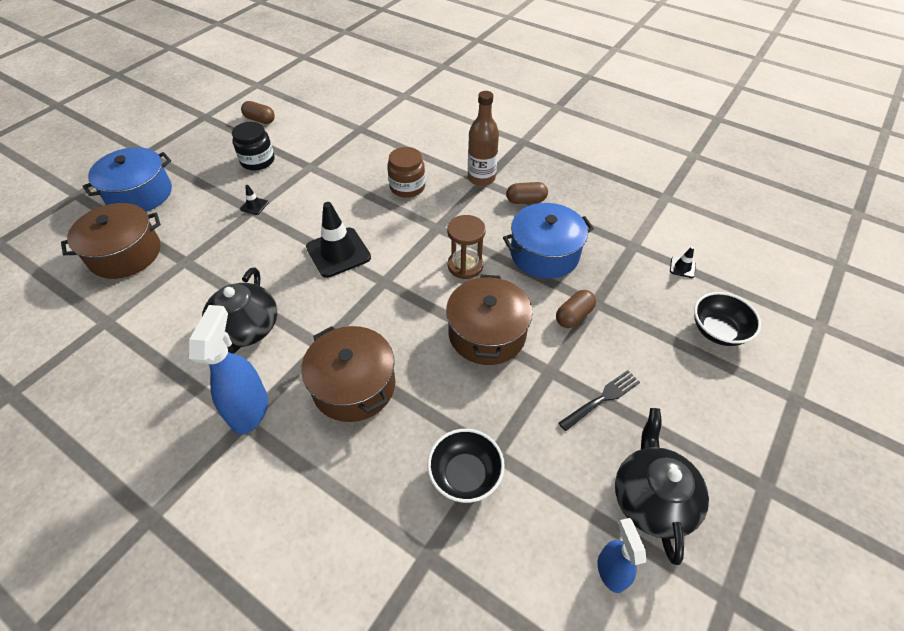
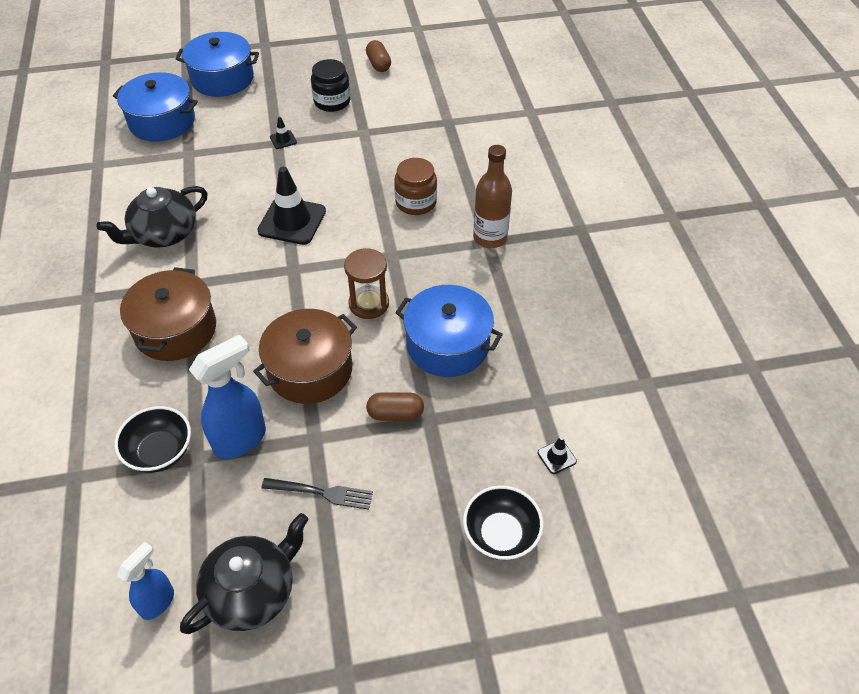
camera: 45 degrees right, 0 degrees up
brown pot [61,203,161,279] -> blue pot [113,72,198,142]
blue spray bottle [189,305,268,435] -> blue spray bottle moved to [189,334,266,459]
brown capsule [506,182,548,204] -> none

